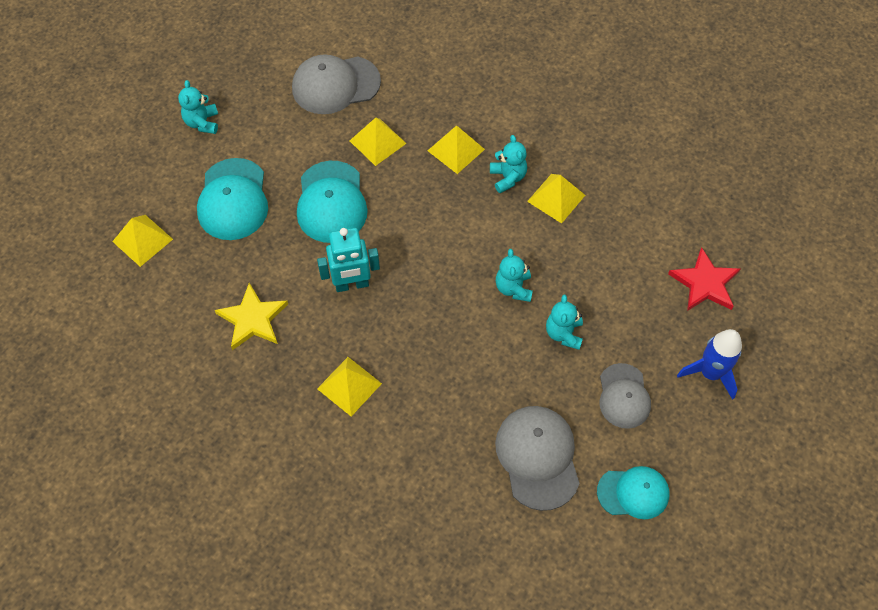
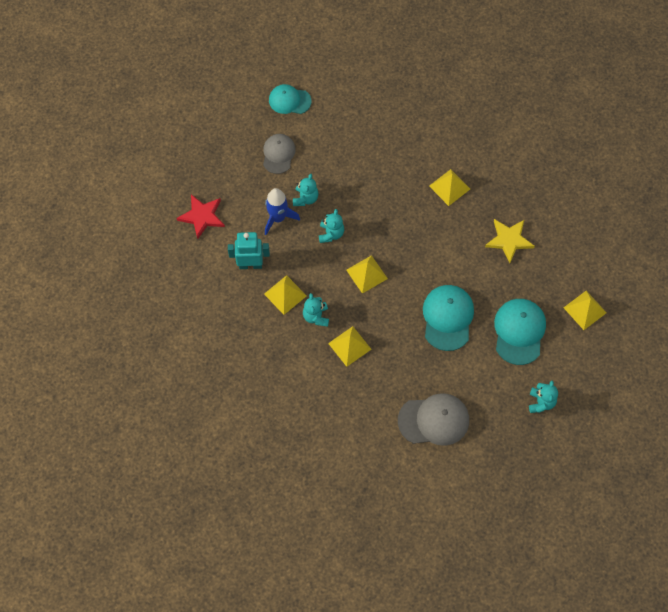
camera: 170 degrees left, 5 degrees up
turquoise robot [317,228,380,292] -> turquoise robot moved to [228,232,270,269]
yellow pyramid [350,118,407,166] -> yellow pyramid moved to [346,255,388,294]
grey cap [495,406,580,511] -> none
blue rocket [677,329,742,400] -> blue rocket moved to [265,188,300,235]

